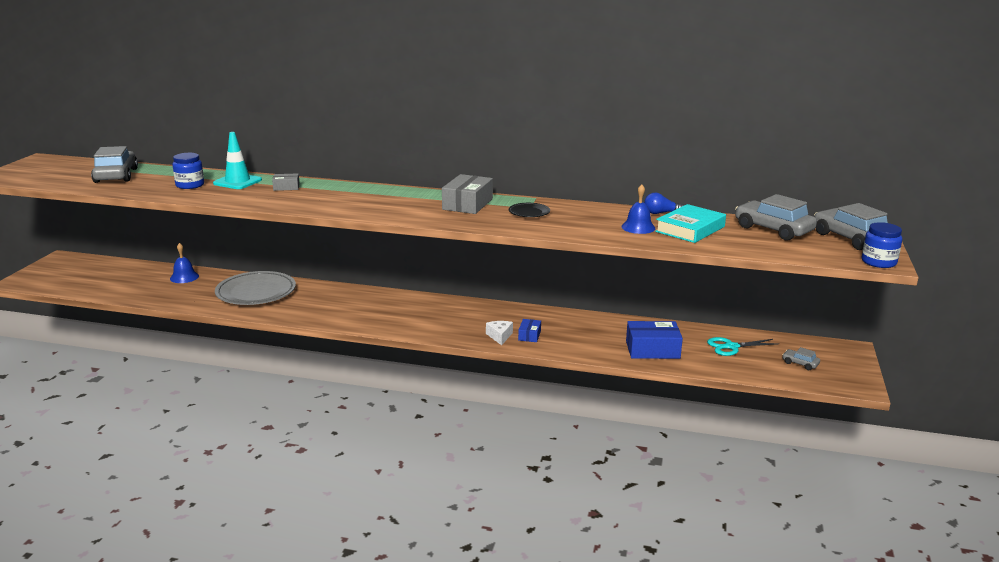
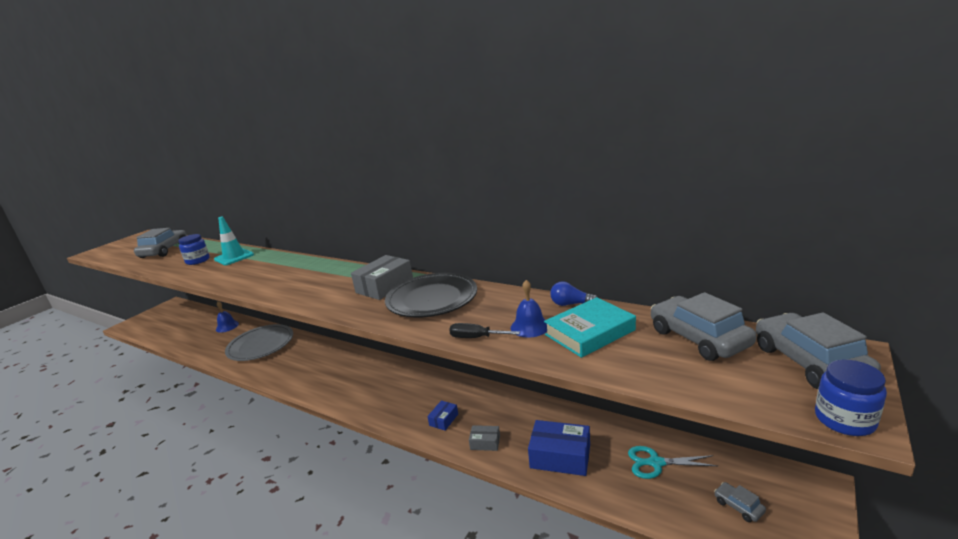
camera: 20 degrees right, 0 degrees up
grey box [272,173,300,191] -> grey box moved to [469,425,500,451]
white cheese [486,321,513,345] -> none
black plate [509,203,550,217] -> black plate [385,273,477,318], size x2.13
none -> black screwdriver [449,323,520,338]

